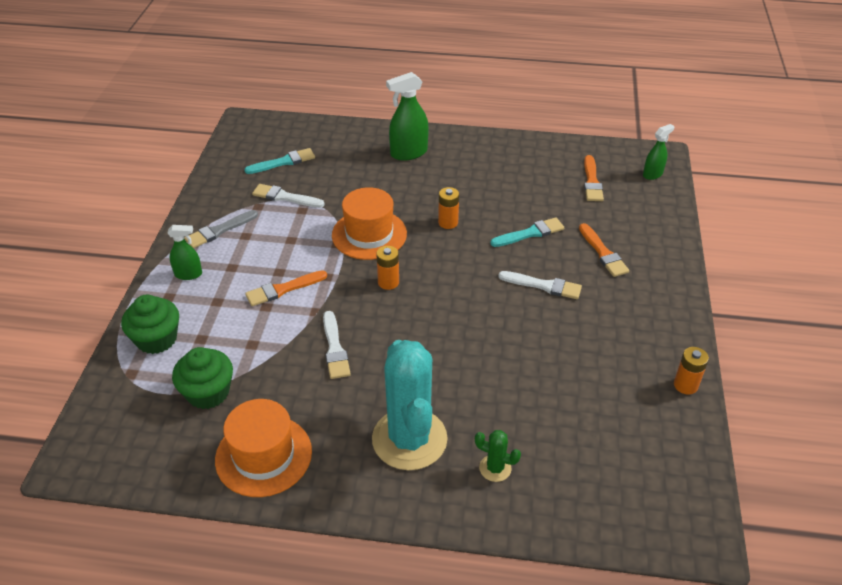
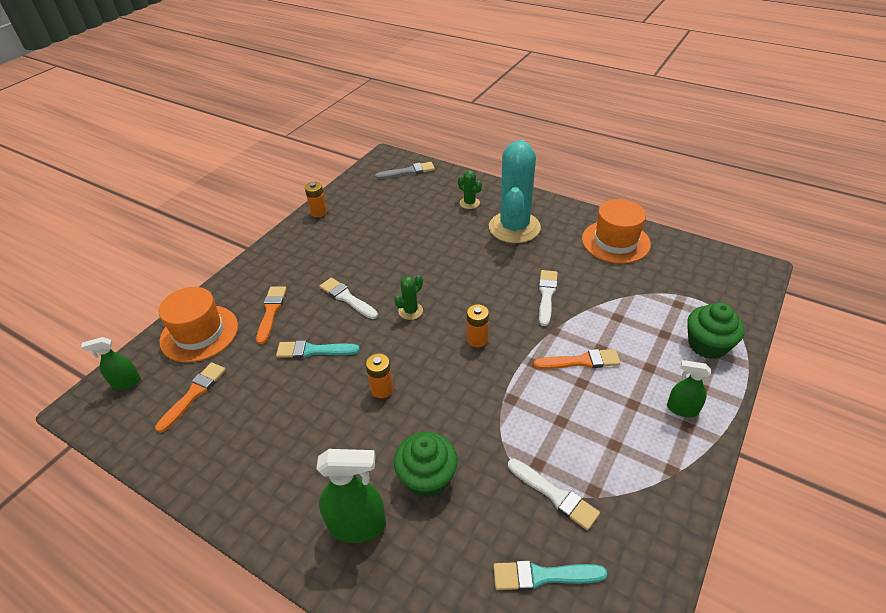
camera: 155 degrees left, 0 degrees up
green cupcake [172,347,233,409] -> green cupcake moved to [394,432,458,498]
grey brush [184,210,258,248] -> grey brush moved to [375,162,435,179]
orange hat [332,187,407,260] -> orange hat moved to [159,287,238,362]
none -> green cactus [394,275,423,320]

